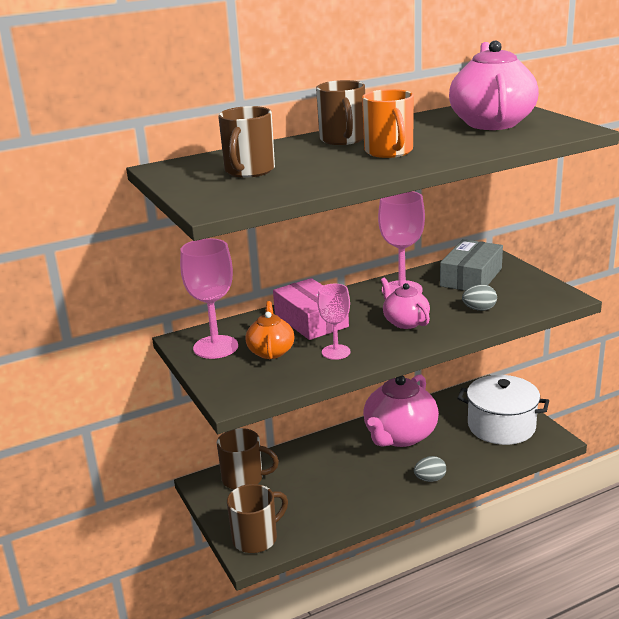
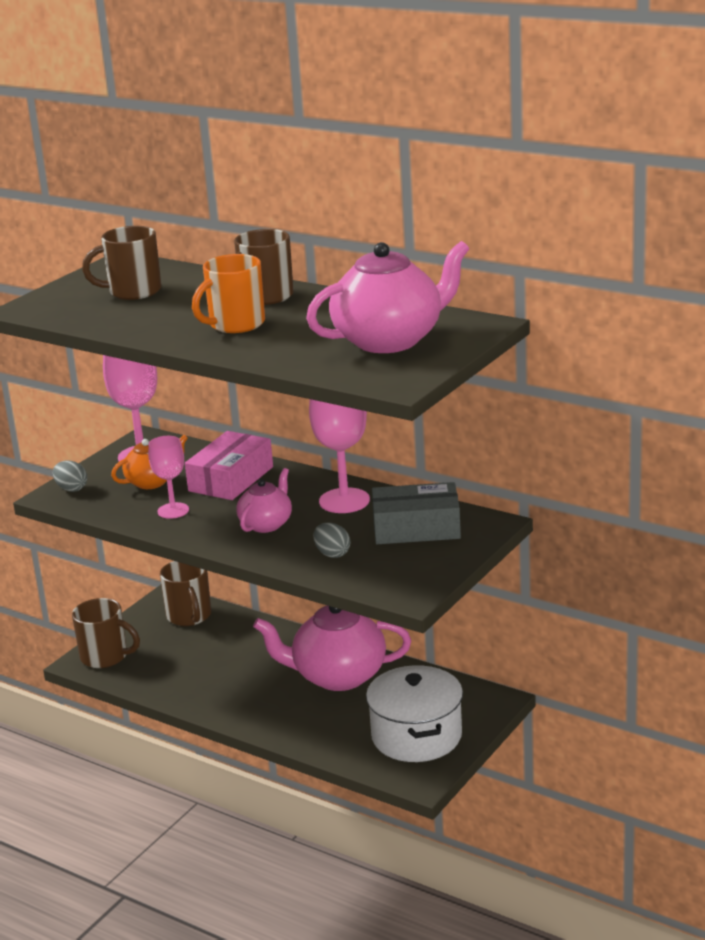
camera: 60 degrees right, 0 degrees up
grey egg [414,456,446,482] -> grey egg moved to [53,461,87,492]

